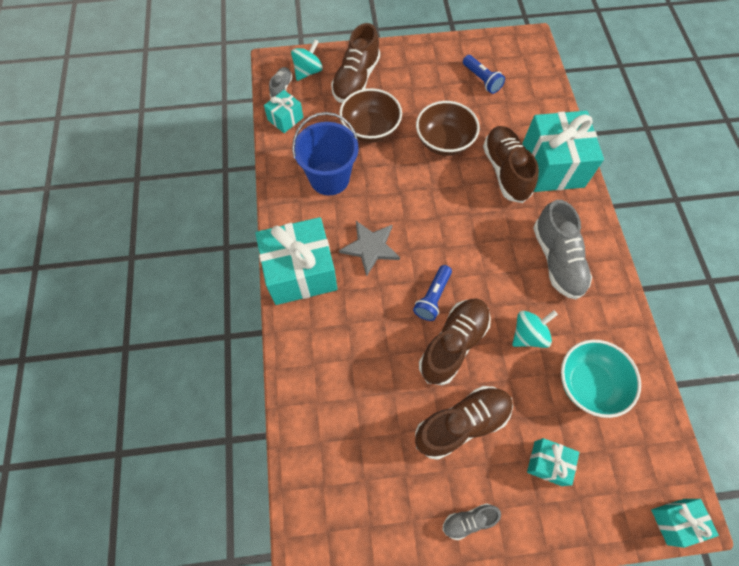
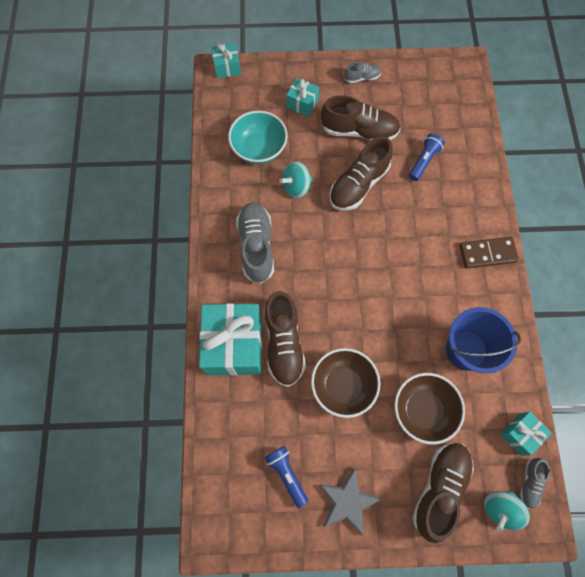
camera: 175 degrees left, 5 degrees up
turquoise gift [255,217,337,305] -> brown domino [460,237,519,268]
grey star [339,221,400,276] -> grey star moved to [319,468,381,536]
blue flashlight [413,265,452,321] -> blue flashlight moved to [409,133,445,181]
brown shoe [415,386,513,460] -> brown shoe turned 150 degrees counterclockwise [321,95,401,140]

